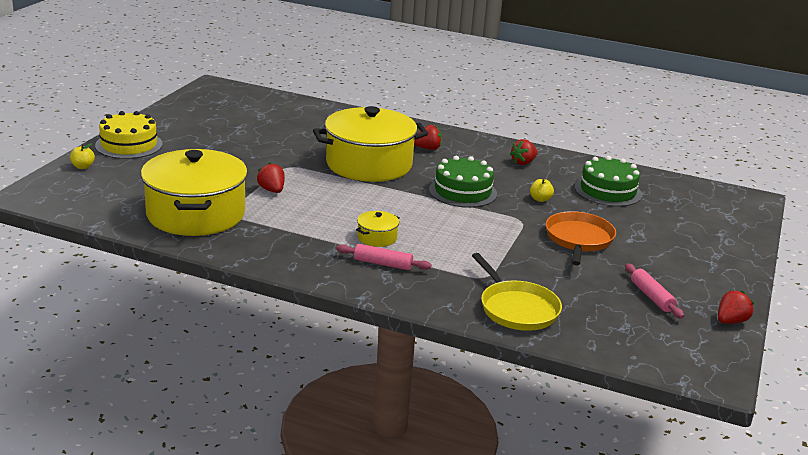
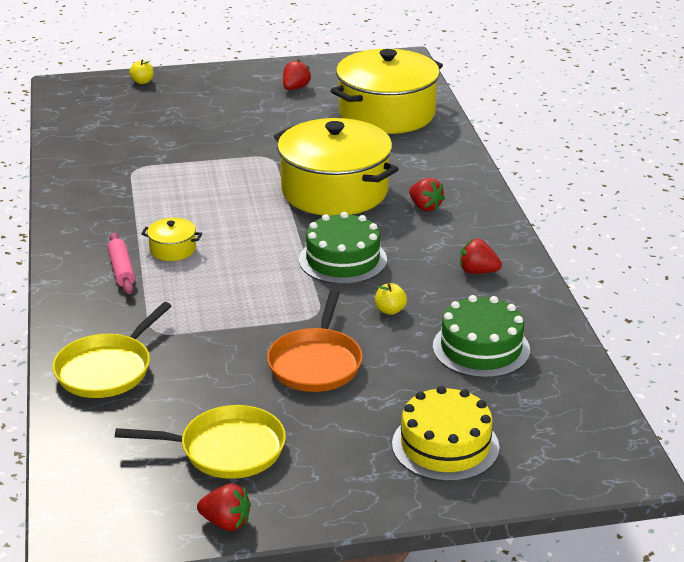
camera: 60 degrees right, 5 degrees up
yellow cake [95,111,163,159] -> yellow cake moved to [392,386,499,482]
yellow pot [141,149,248,236] -> yellow pot moved to [330,49,443,134]
red strawberry [257,163,285,193] -> red strawberry moved to [283,60,311,90]
orange pan [546,211,616,265] -> orange pan turned 120 degrees clockwise [267,290,363,392]
pink rolling pin [625,263,684,319] -> yellow pan [115,405,286,479]

